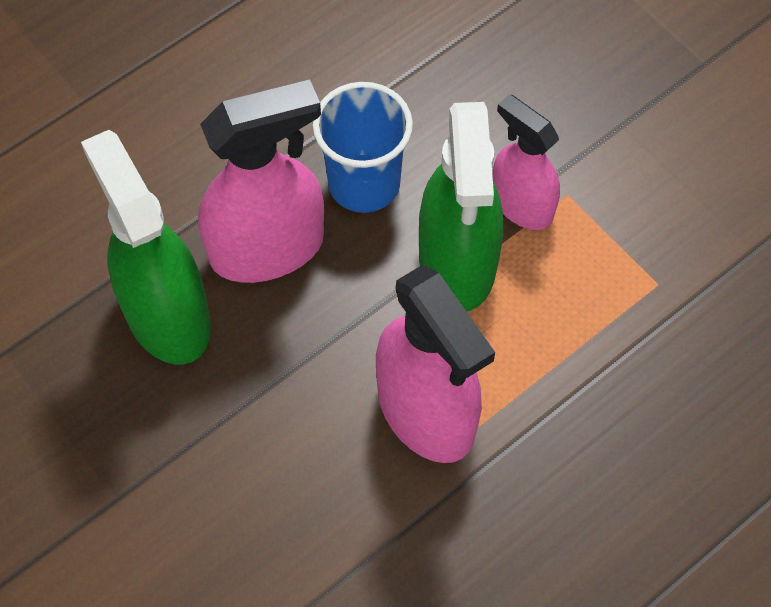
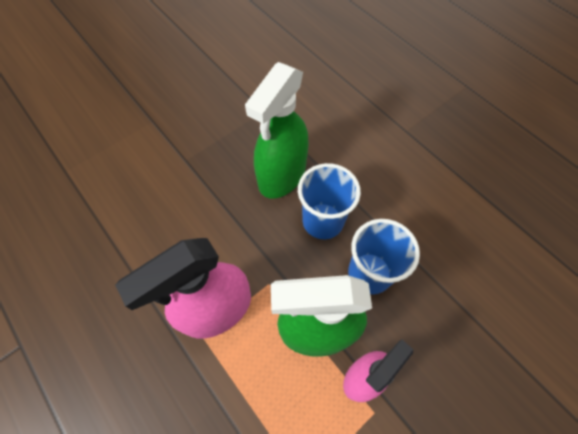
camera: 90 degrees right, 0 degrees up
green spray bottle [81,130,211,365] -> green spray bottle turned 150 degrees clockwise [245,62,309,199]
pink spray bottle [198,80,324,283] -> blue cup [298,163,361,239]

